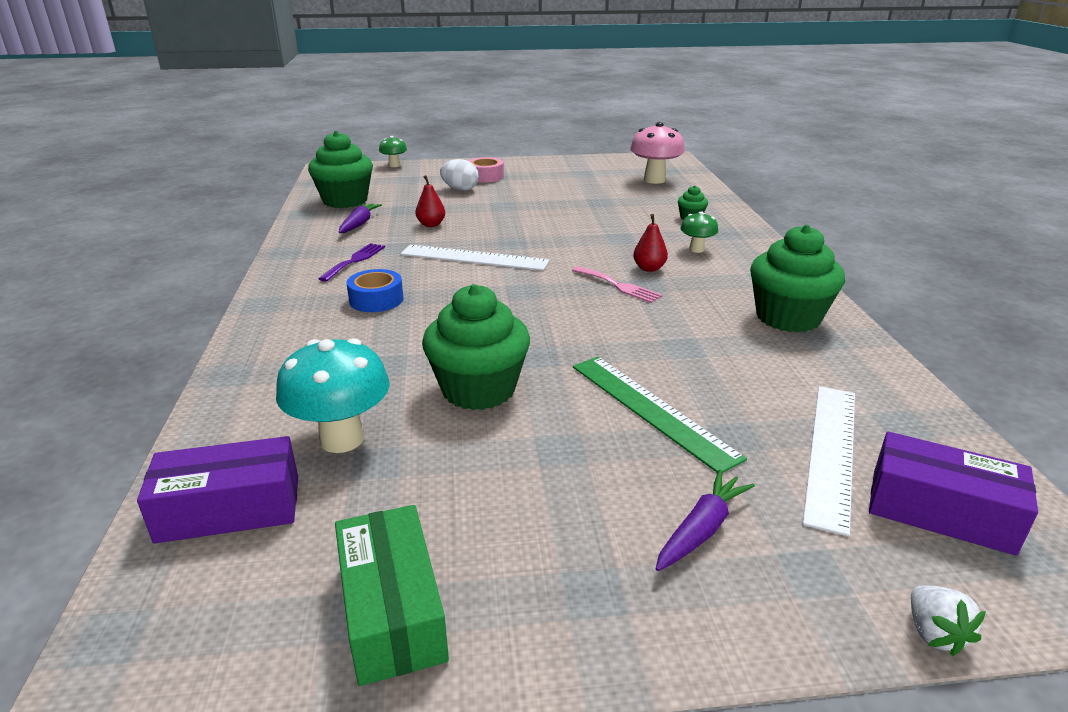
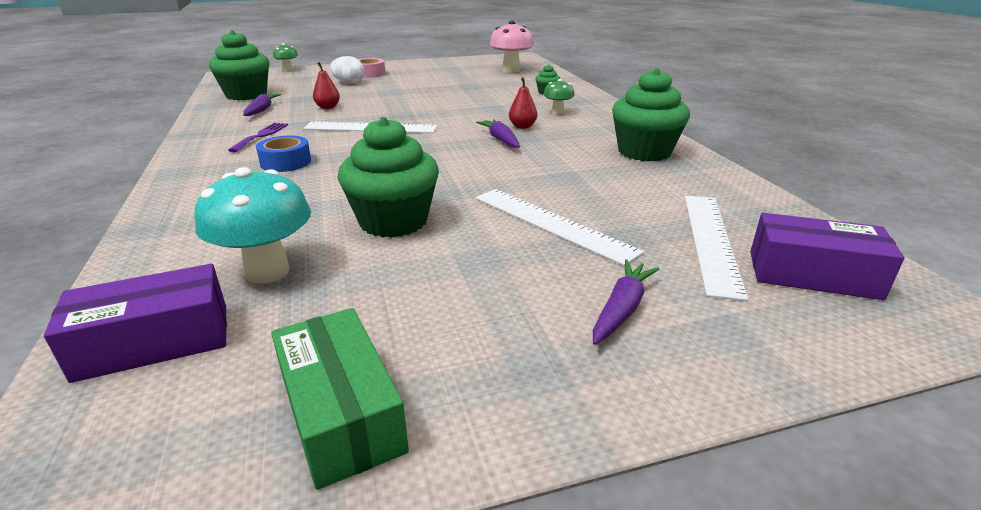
camera: 10 degrees left, 0 degrees up
pink fork [572,266,663,303] -> purple carrot [476,119,520,148]
green ruler [573,357,747,473] -> white ruler [475,189,644,266]
white strawberry [911,585,986,656] -> none

